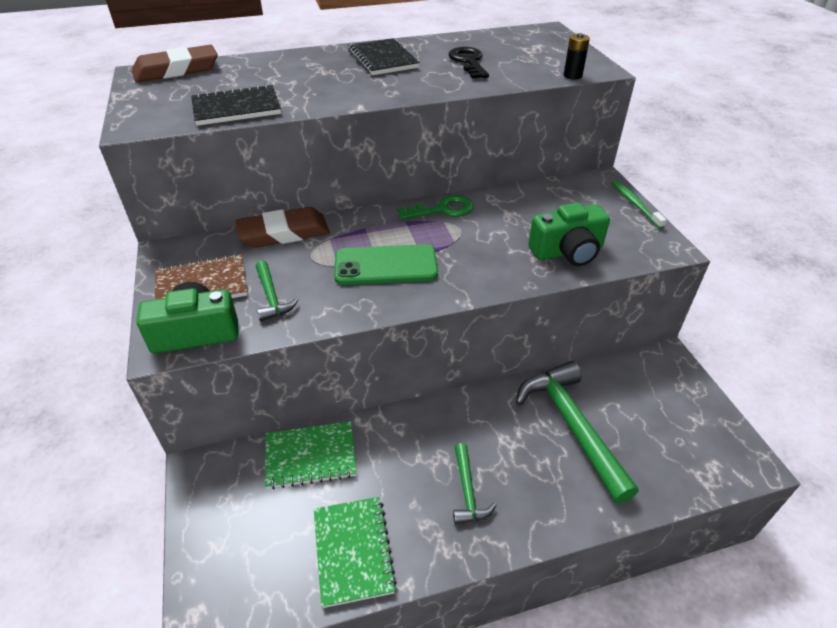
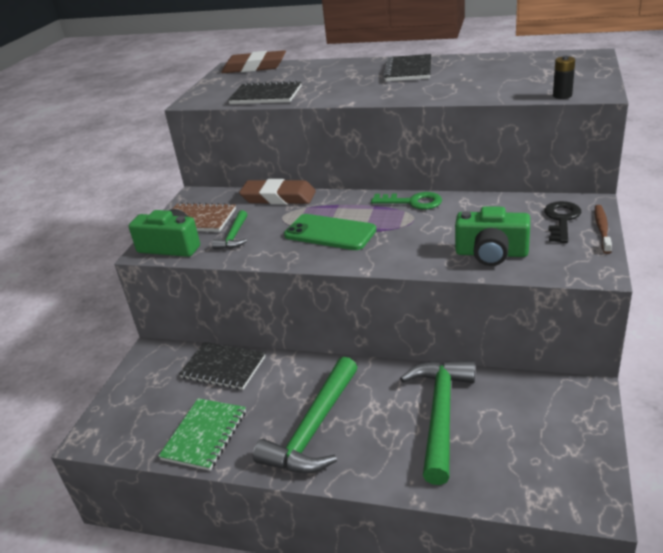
camera: 35 degrees right, 10 degrees down
green notebook [265,421,357,490] -> black notebook [179,342,265,390]
black key [449,47,489,79] -> black key moved to [544,201,581,243]
green hammer [453,443,497,524] -> green hammer [253,357,358,473], size x2.00
green toothbrush [611,180,667,229] -> brown toothbrush [595,205,612,254]

